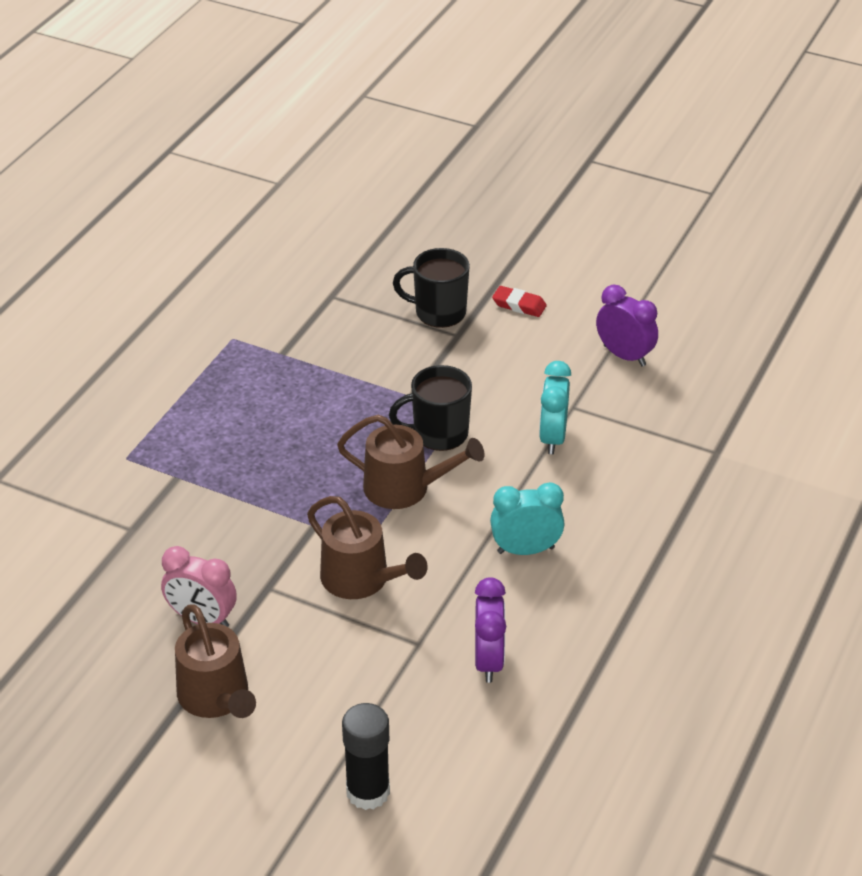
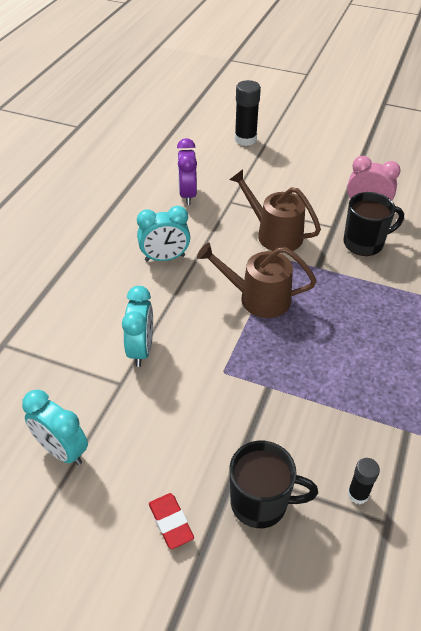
camera: 175 degrees right, 5 degrees up
brown watering can [175,604,256,718] -> none
black mug [389,365,472,451] -> black mug moved to [343,192,404,256]
red eraser [492,286,547,317] -> red eraser turned 45 degrees clockwise [149,493,194,549]
purple clock [596,285,658,366] -> turquoise clock [22,390,88,465]
none -> black glue stick [348,458,380,504]

